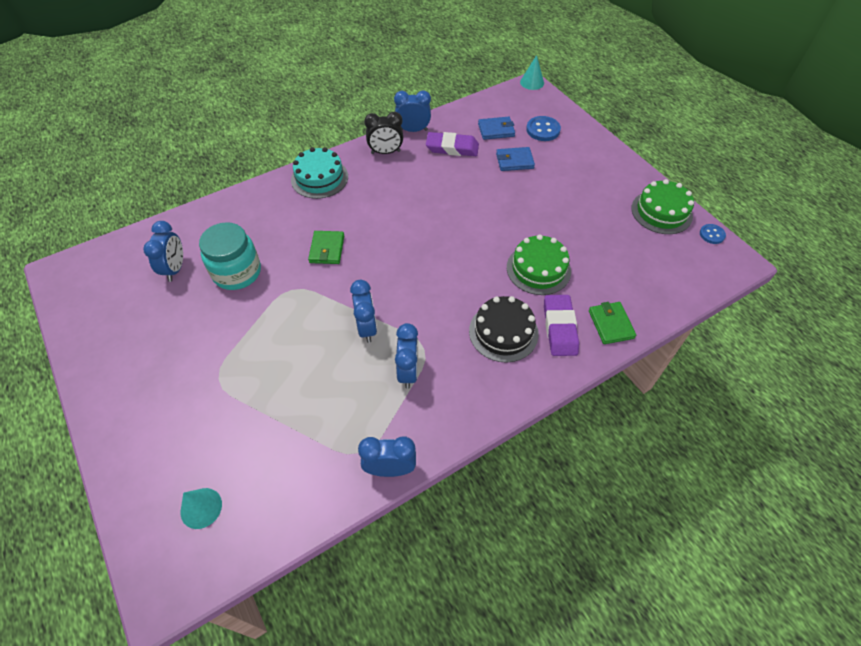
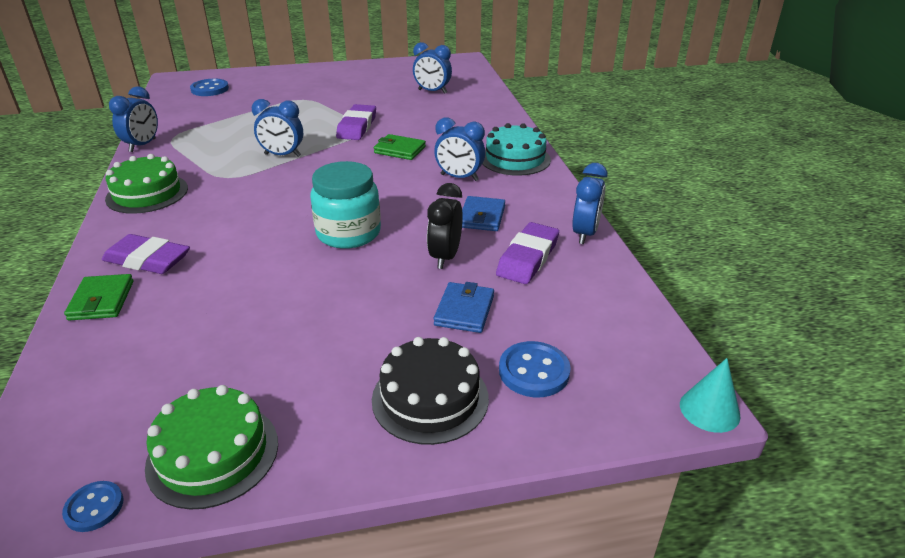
camera: 110 degrees right, 20 degrees down
turquoise cone [181,488,222,529] -> blue button [190,79,229,96]
turquoise jar [199,222,261,290] -> turquoise jar moved to [310,161,381,249]
black clock [364,112,403,154] -> black clock moved to [427,183,463,269]
blue clock [395,323,418,389] -> blue clock moved to [434,117,485,181]
black cake [469,296,539,363] -> black cake moved to [372,337,489,445]
blue wallet [478,117,515,140] -> blue wallet moved to [462,196,505,231]
green cake [507,234,571,295] -> green cake moved to [105,154,188,214]
green wallet [589,302,636,344] -> green wallet turned 75 degrees clockwise [64,274,133,321]
none -> purple eraser [336,104,376,140]

